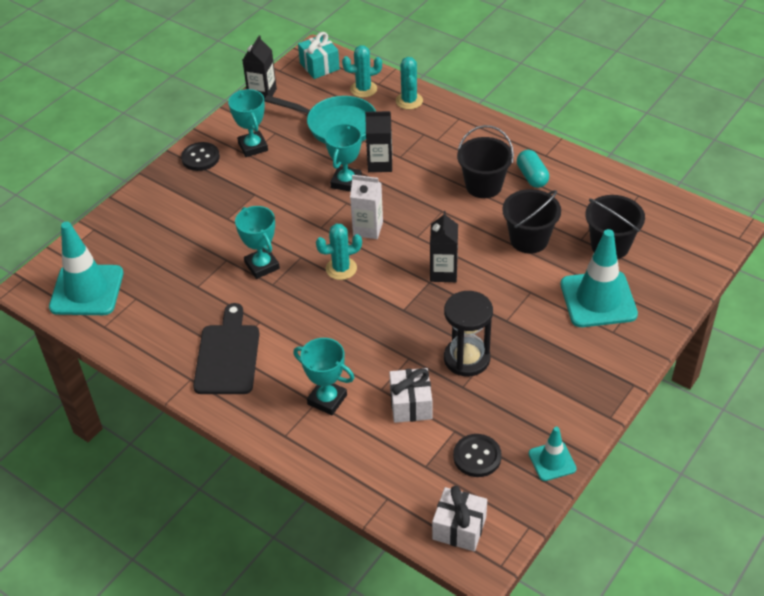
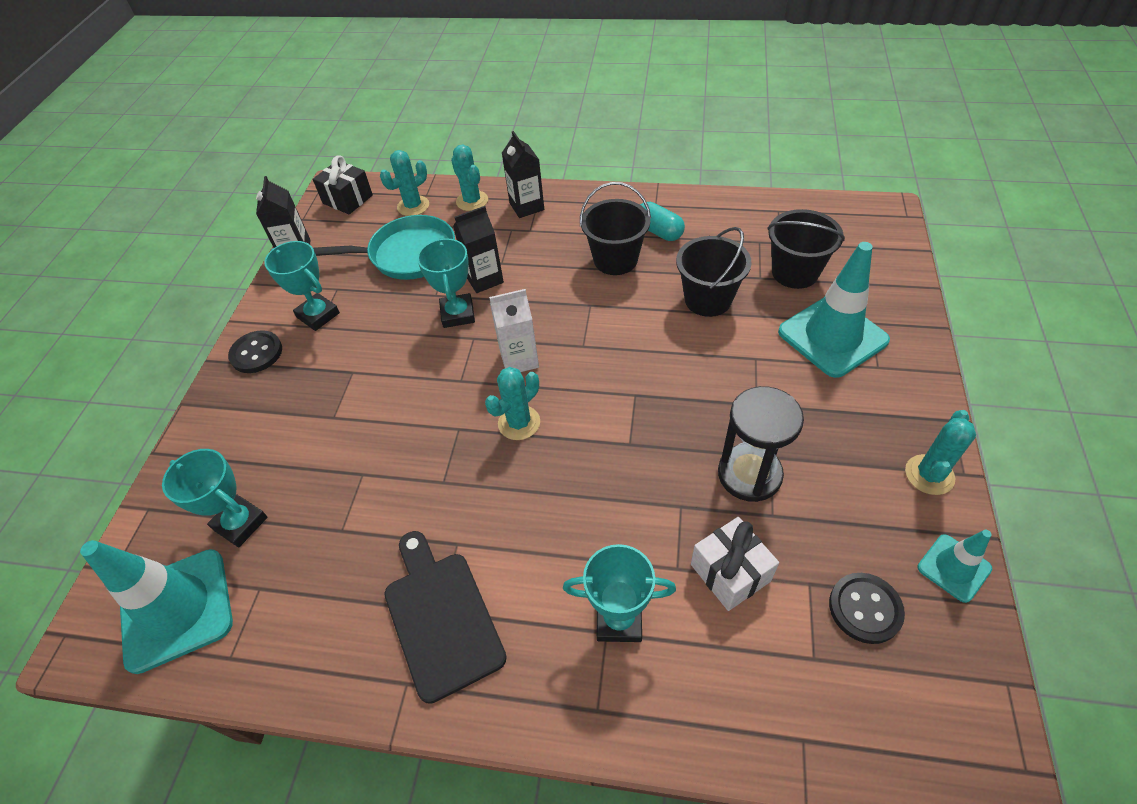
camera: 25 degrees left, 5 degrees up
turquoise trophy [235,206,280,279] -> turquoise trophy moved to [162,449,267,547]
turquoise gift [298,32,340,79] -> black gift [313,155,373,214]
black carton [430,211,458,282] -> black carton moved to [502,131,544,218]
white gift [432,486,487,552] -> none
none -> turquoise cactus [905,410,976,495]

